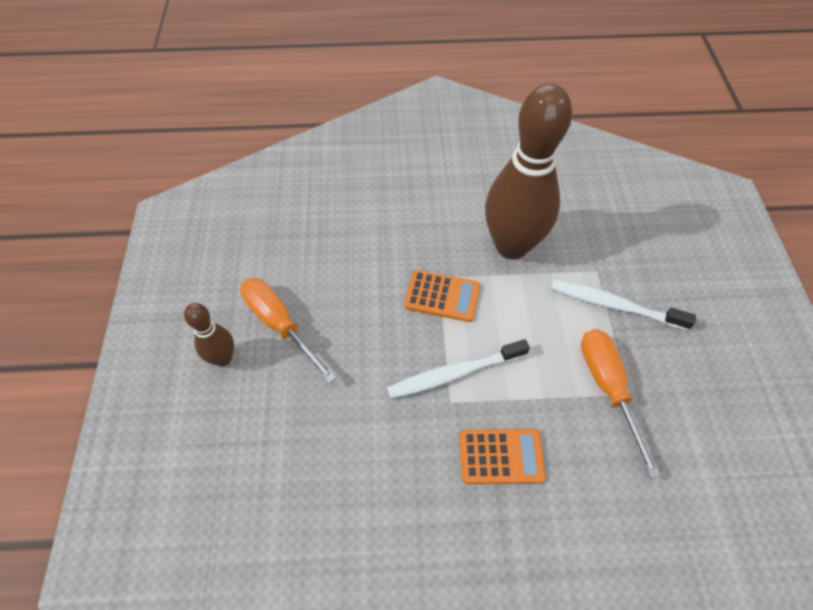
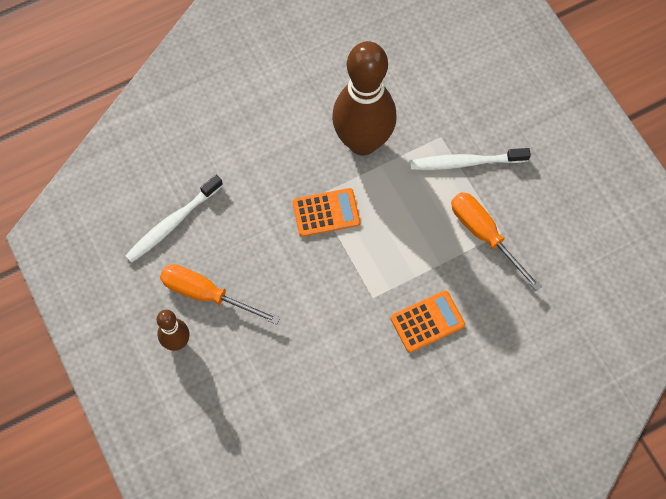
camera: 25 degrees left, 10 degrees up
white toothbrush [387,339,530,399] -> white toothbrush moved to [125,175,223,263]

